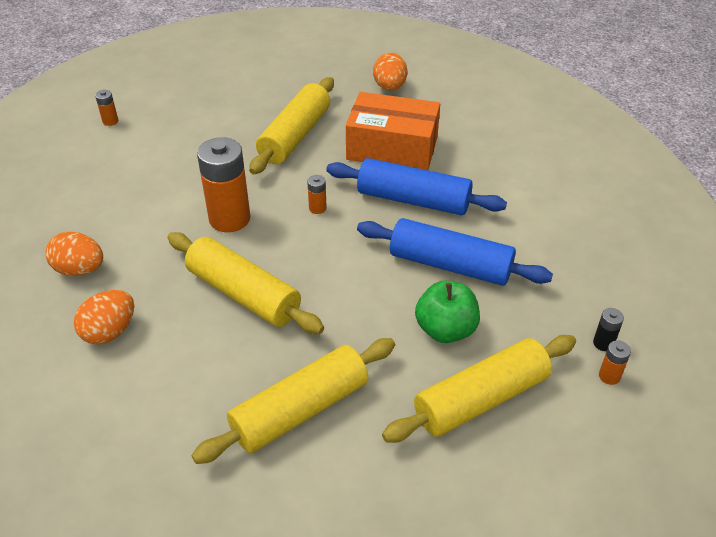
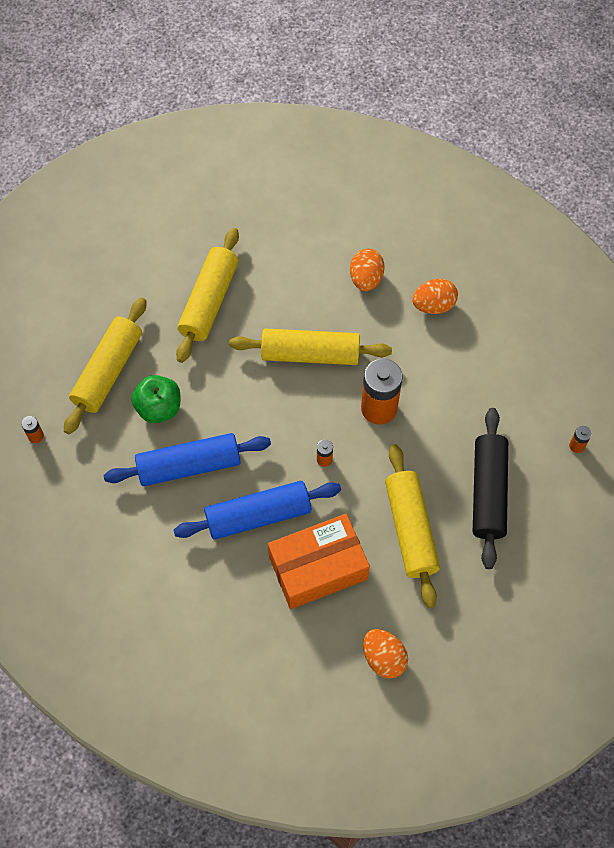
camera: 145 degrees right, 20 degrees up
black battery [593,308,624,351] -> none
none -> black rolling pin [473,408,508,569]

